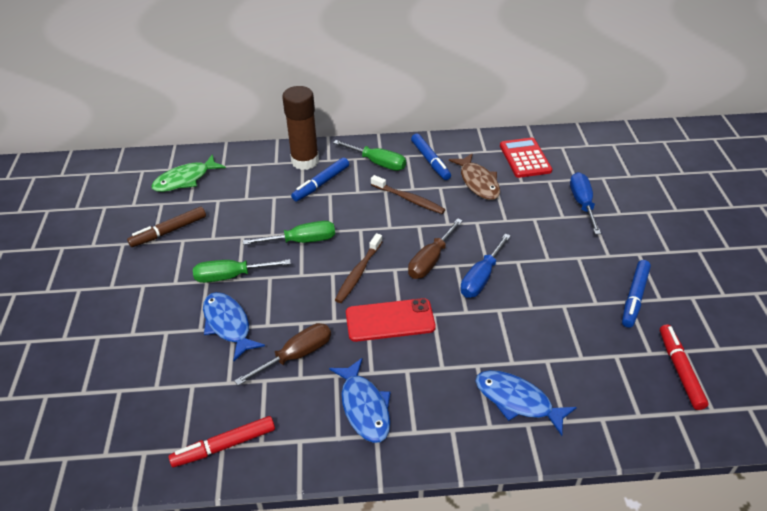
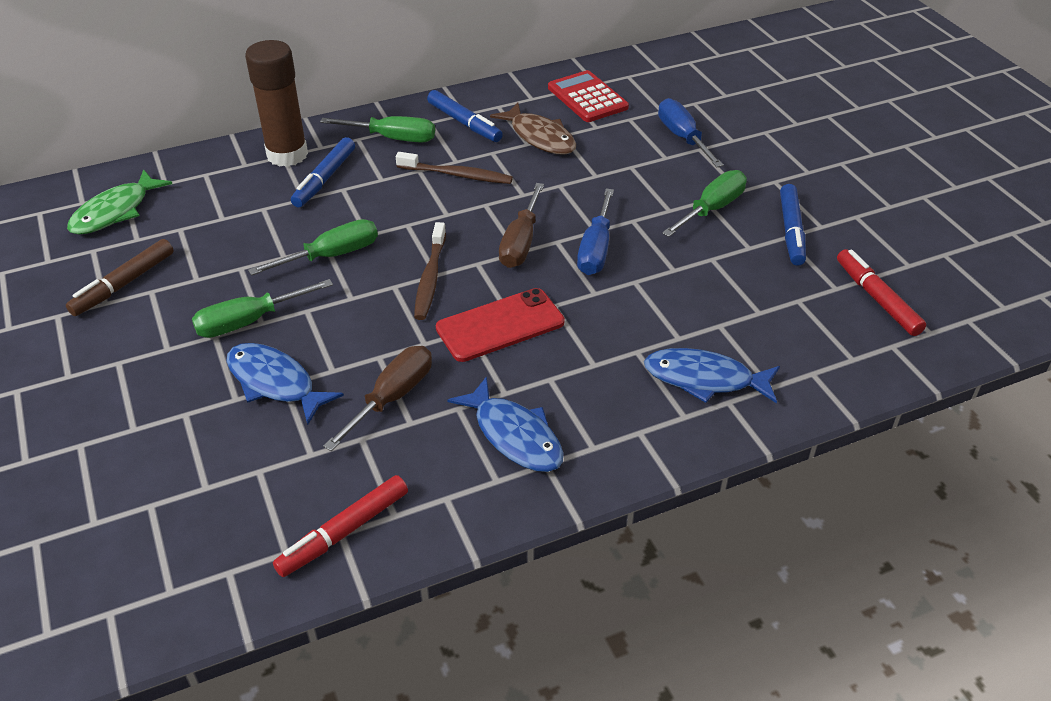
camera: 20 degrees left, 0 degrees up
none -> green screwdriver [662,170,747,237]

